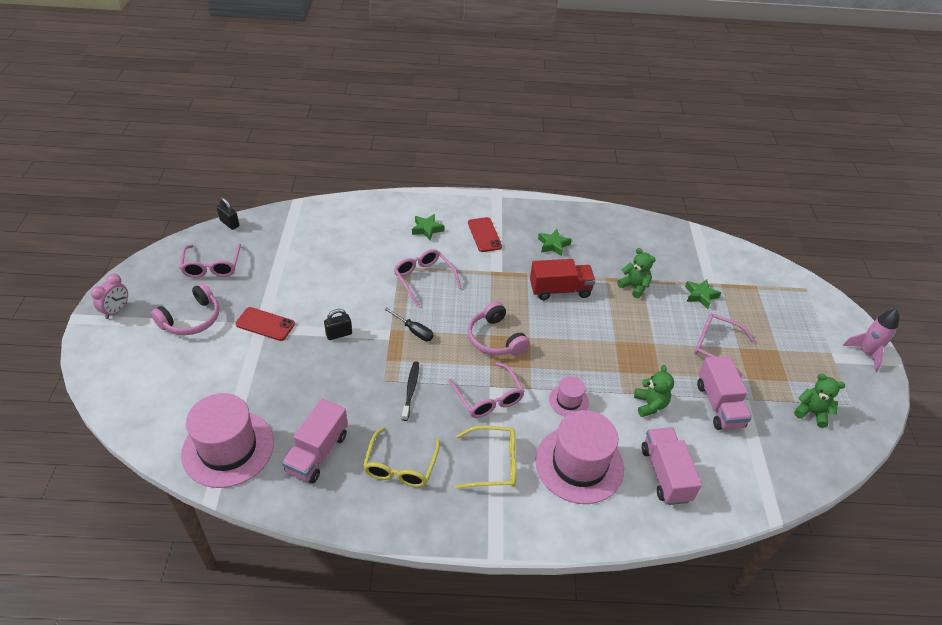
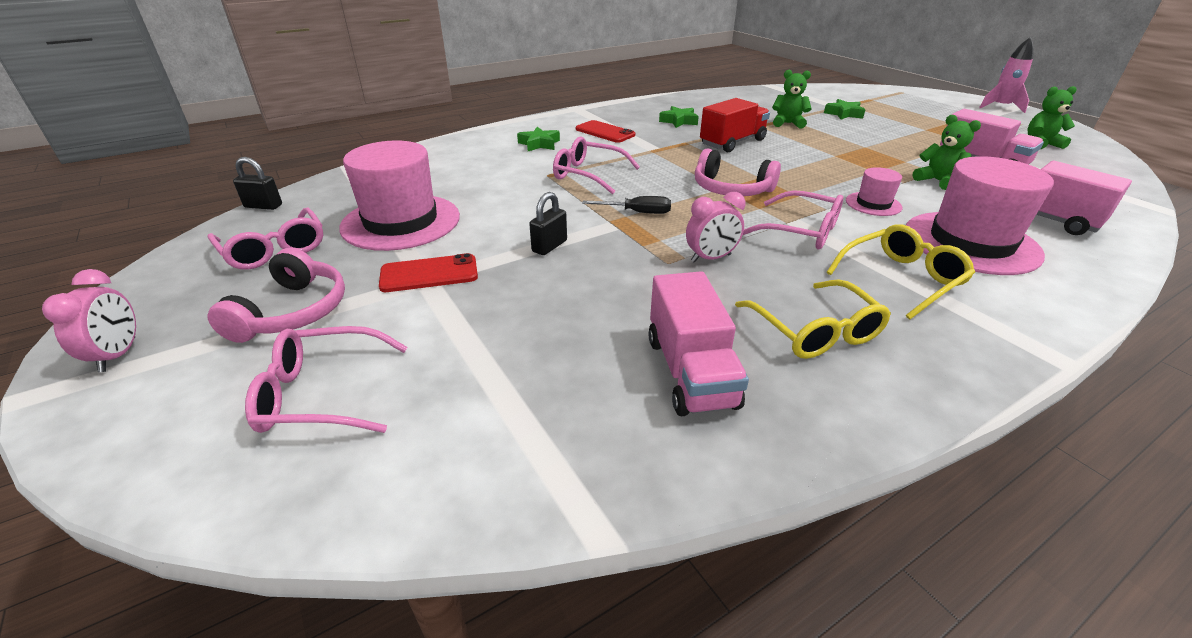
camera: 30 degrees left, 10 degrees down
pink hat [181,393,274,488] -> pink hat moved to [339,141,460,251]
black toothbrush [402,361,419,421] -> pink clock [686,192,746,263]
pink glasses [694,313,755,377] -> pink glasses moved to [245,326,408,433]

